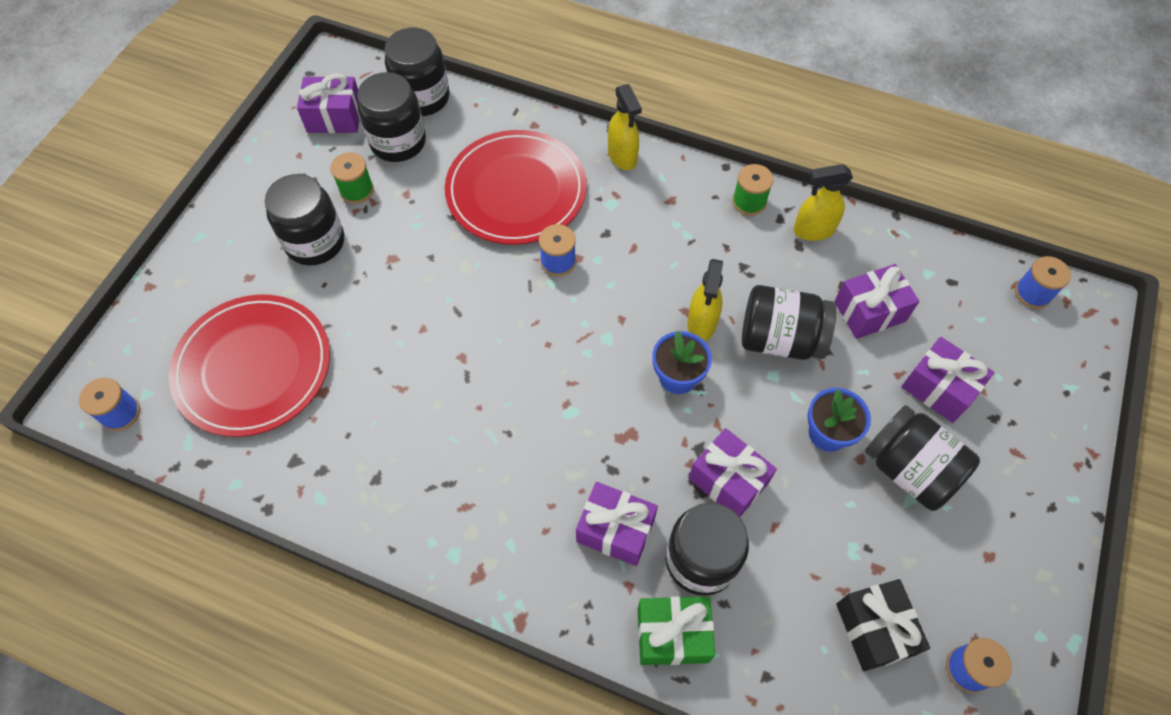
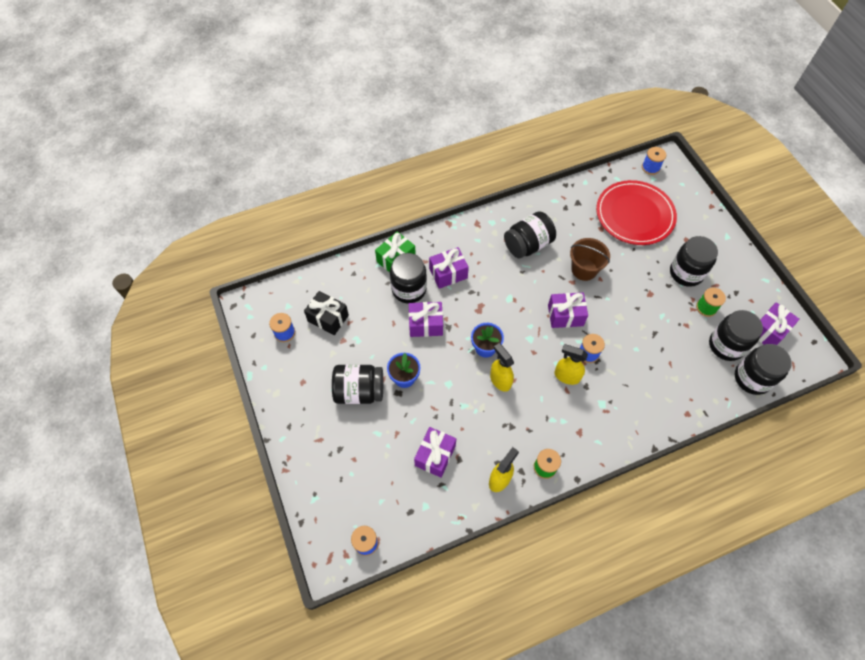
camera: 135 degrees right, 0 degrees up
red plate [445,130,587,245] -> none
yellow spray bottle [608,84,642,170] -> yellow spray bottle moved to [554,344,588,385]
black jar [742,285,836,360] -> black jar moved to [504,211,556,259]
purple gift [901,337,994,423] -> purple gift moved to [548,293,588,328]
none -> brown bucket [570,238,610,281]

